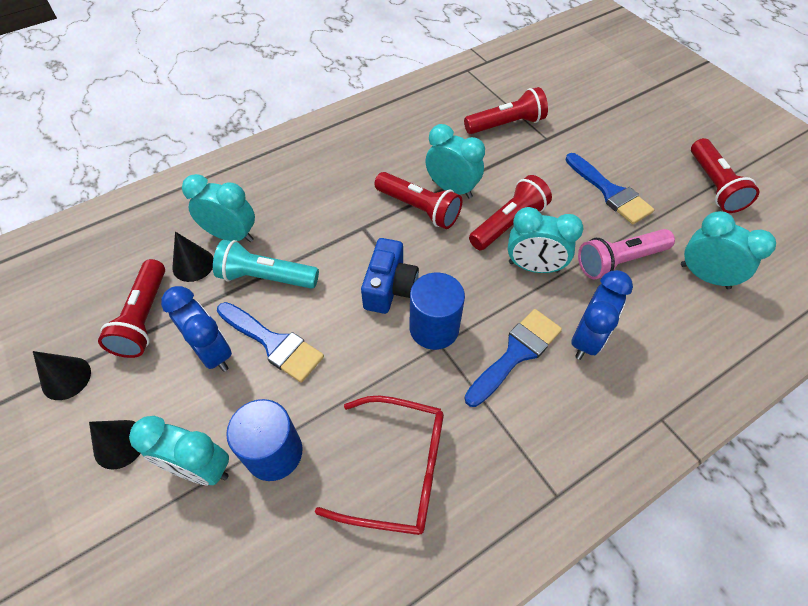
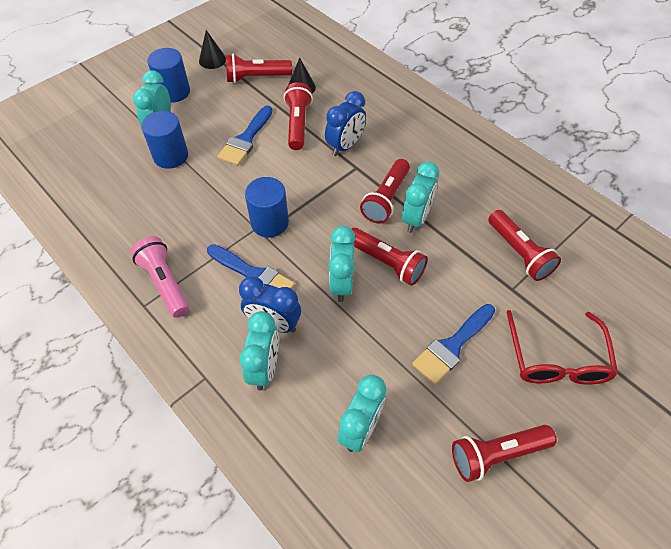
camera: 80 degrees right, 0 degrees up
black cone [89,420,141,470] -> blue cylinder [147,48,190,103]
blue clock [161,286,232,372] -> blue clock moved to [325,91,366,156]
turquoise clock [182,174,255,242] -> turquoise clock moved to [240,311,279,390]
turquoise flashlight [213,240,319,289] -> red flashlight [284,82,313,150]
red glasses [315,396,444,535] -> red glasses moved to [507,310,618,385]
blue camera [361,238,419,314] -> none
pink flashlight [578,229,675,279] -> pink flashlight moved to [130,236,189,318]

